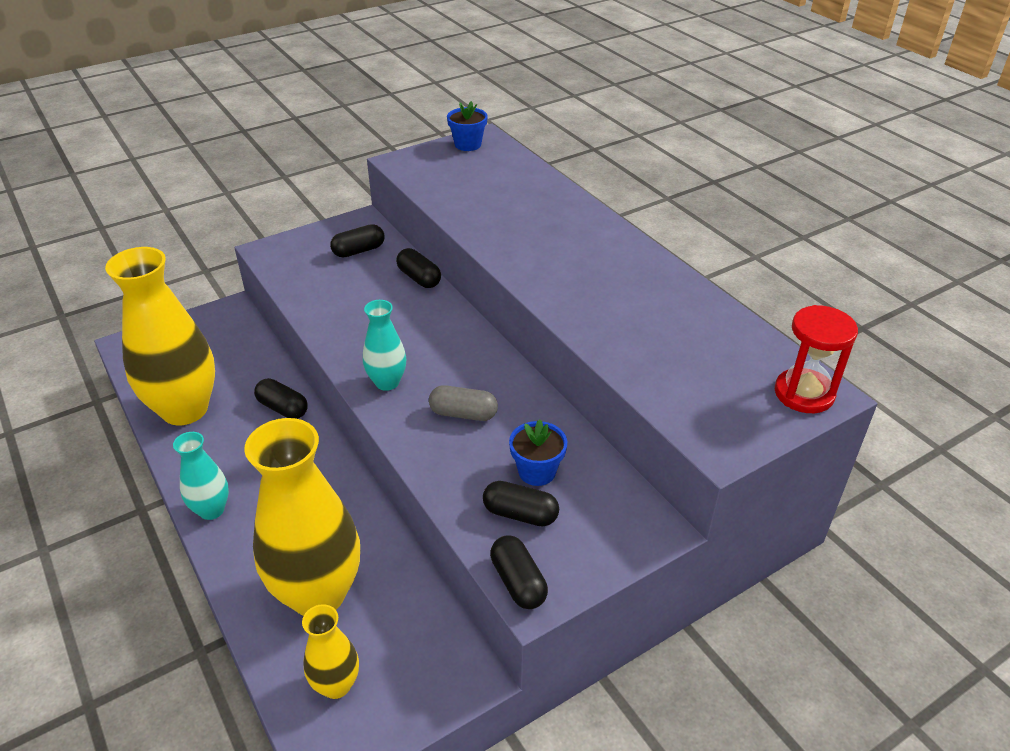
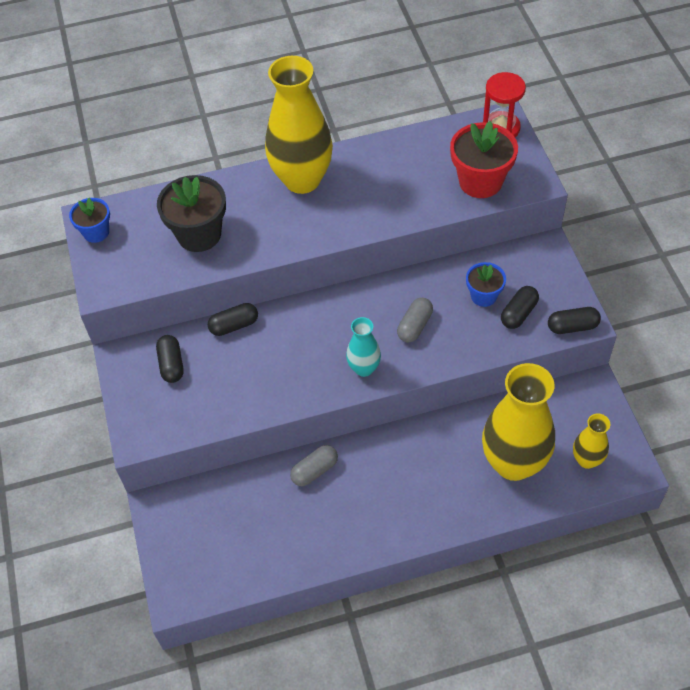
camera: 70 degrees left, 15 degrees up
yellow vase [105,247,215,425] -> yellow vase moved to [265,56,333,194]
turquoise vase [173,432,229,520] -> none
black capsule [254,378,308,419] -> grey capsule [290,445,338,486]
none -> black flower pot [157,175,226,252]
none -> red flower pot [450,121,518,198]

